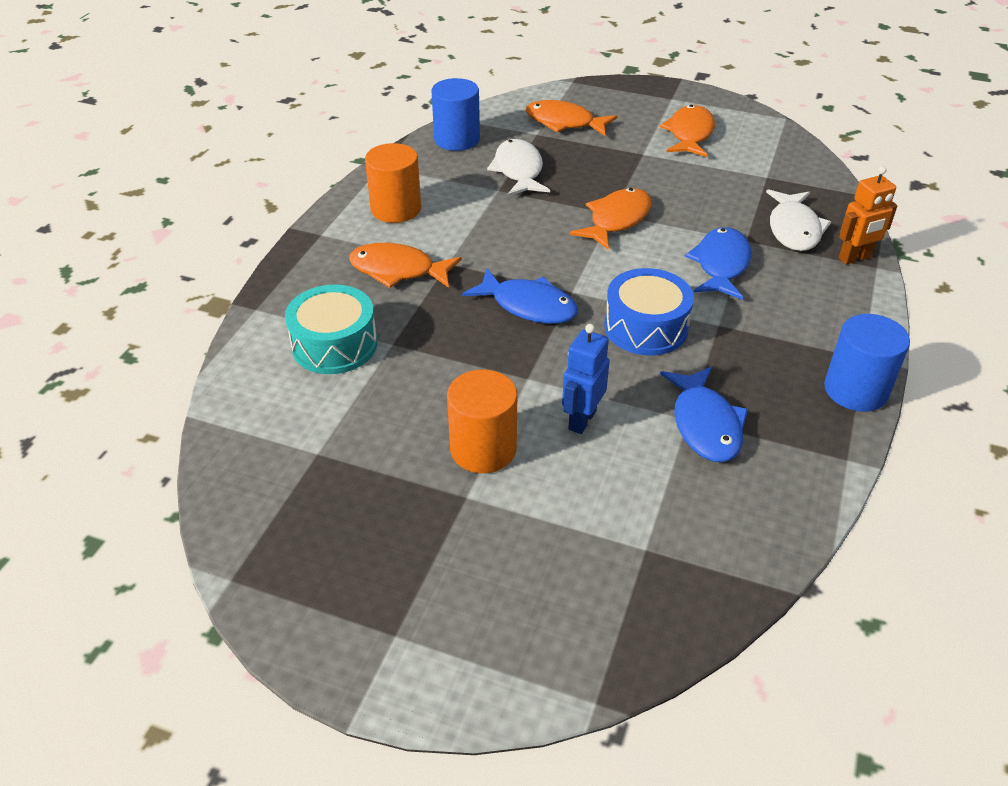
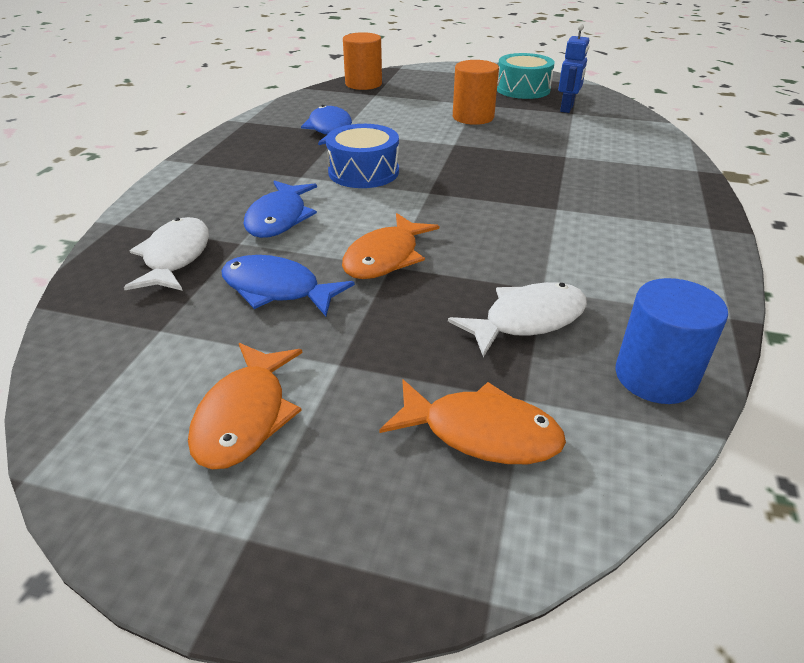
camera: 175 degrees right, 5 degrees down
turquoise drum [285,285,377,374] -> turquoise drum moved to [497,53,555,99]
orange fish [349,243,462,288] -> none
orange cylinder [365,143,421,223] -> orange cylinder moved to [343,32,382,90]
blue fish [462,268,578,324] -> blue fish moved to [221,255,355,316]
white fish [487,139,550,196] -> white fish turned 105 degrees counterclockwise [448,282,587,357]
blue robot [562,324,610,434] -> blue robot moved to [558,24,589,113]
blue cylinder [824,314,910,412] -> none
orange robot [839,166,898,265] -> none

